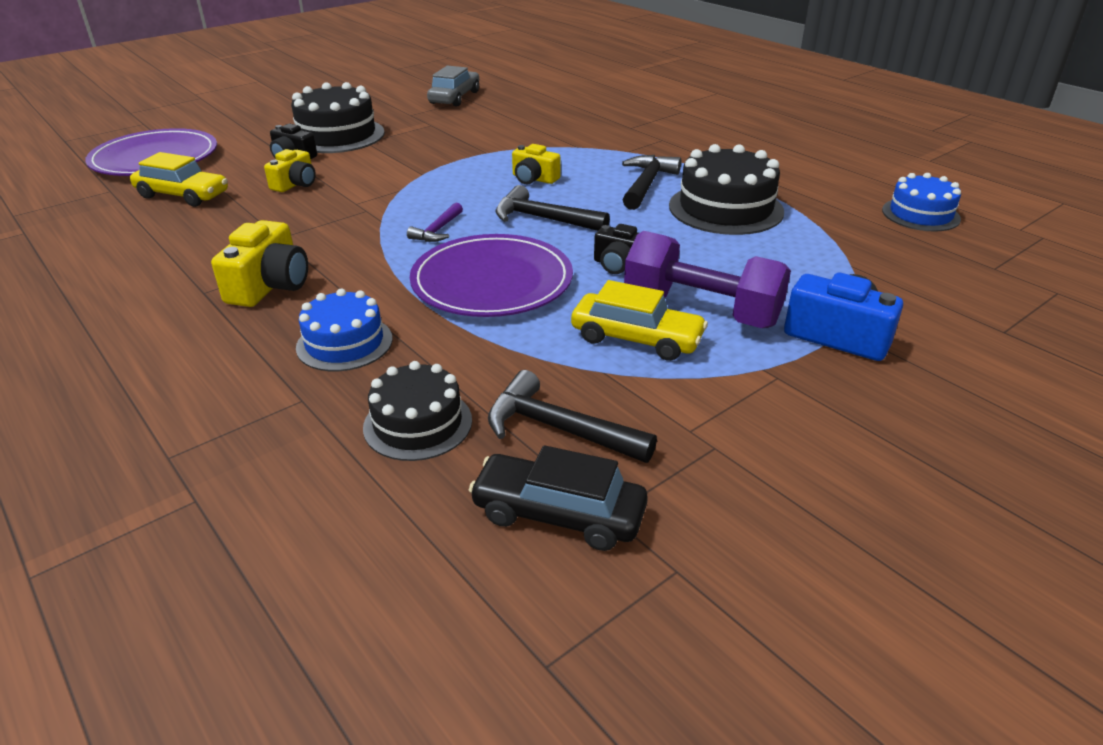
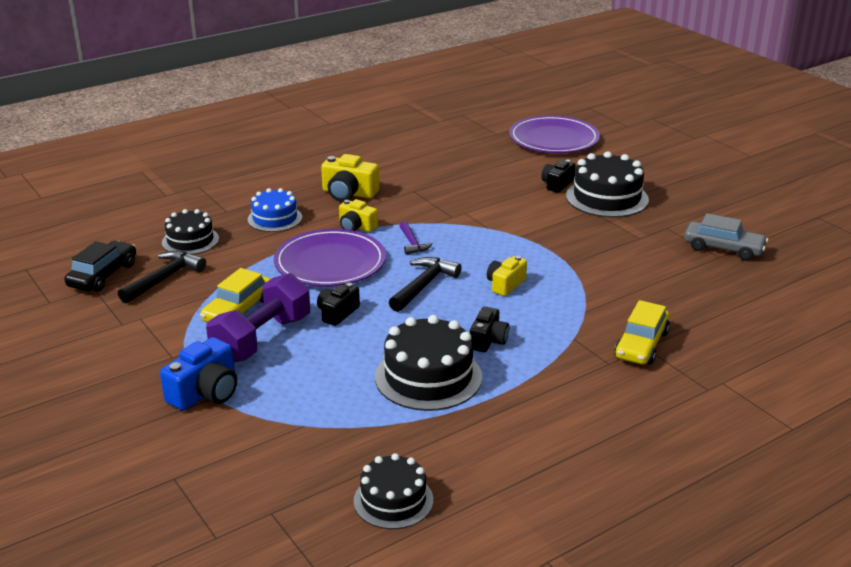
camera: 95 degrees right, 5 degrees down
yellow car [130,152,228,207] -> yellow car moved to [614,300,670,365]
yellow camera [264,149,316,192] -> yellow camera moved to [339,199,378,232]
purple hammer [407,202,463,242] -> purple hammer turned 135 degrees counterclockwise [400,221,433,255]
black hammer [622,155,681,210] -> black camera [470,307,509,352]
blue cake [882,173,961,232] -> black cake [354,453,433,529]

